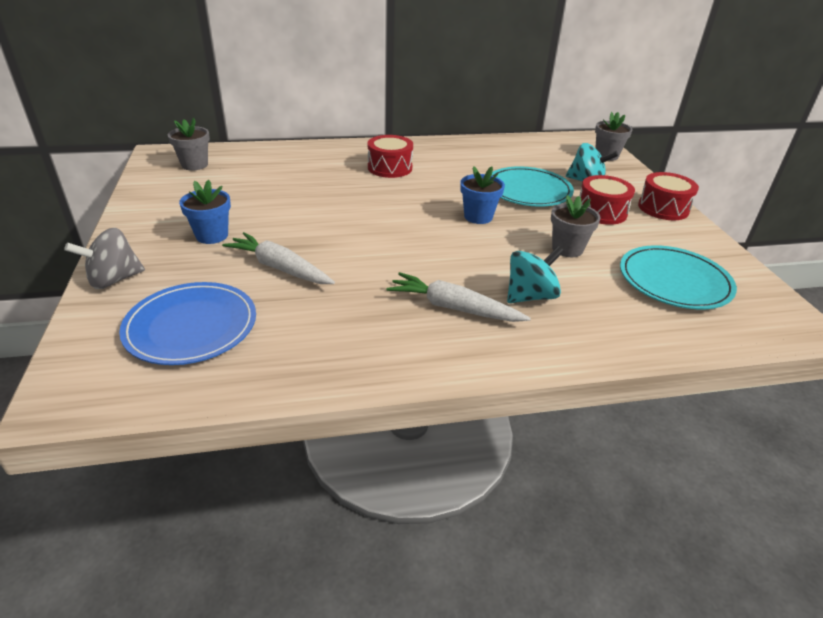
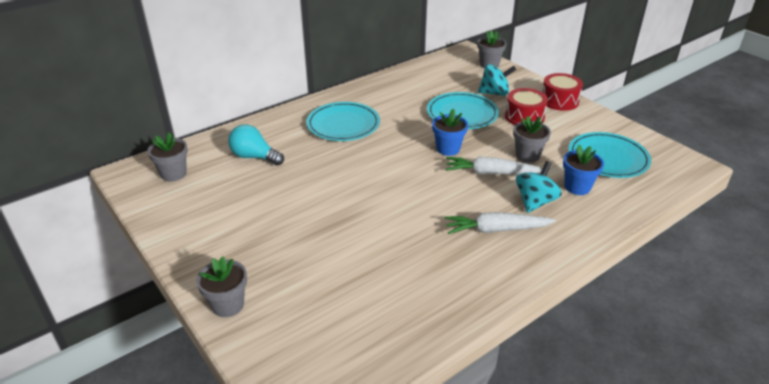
camera: 25 degrees left, 0 degrees up
grey spinning top [64,228,145,289] -> grey flower pot [196,256,247,317]
blue plate [119,282,256,365] -> none
blue flower pot [179,180,231,244] -> blue flower pot moved to [563,145,604,195]
white carrot [222,232,335,284] -> white carrot moved to [446,157,543,175]
red drum [367,135,413,178] -> turquoise plate [306,102,380,141]
none -> turquoise light bulb [228,124,284,166]

